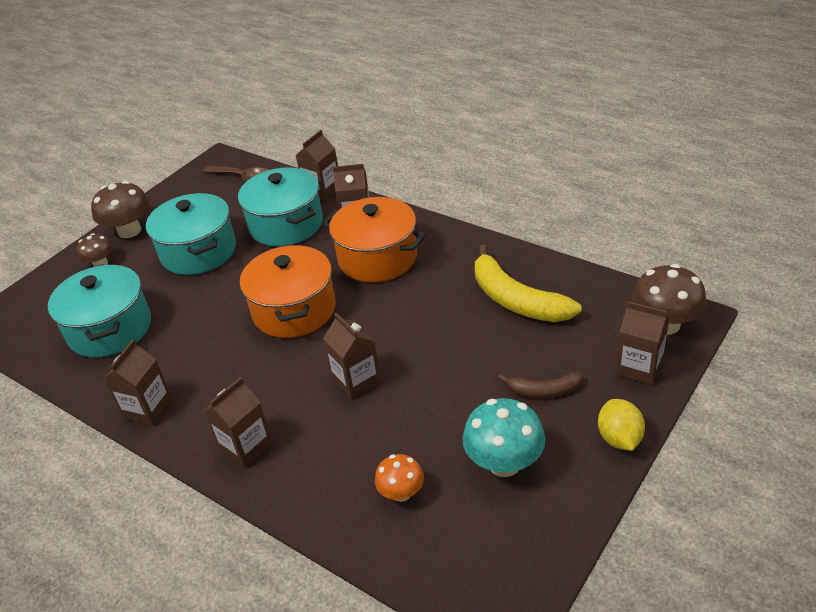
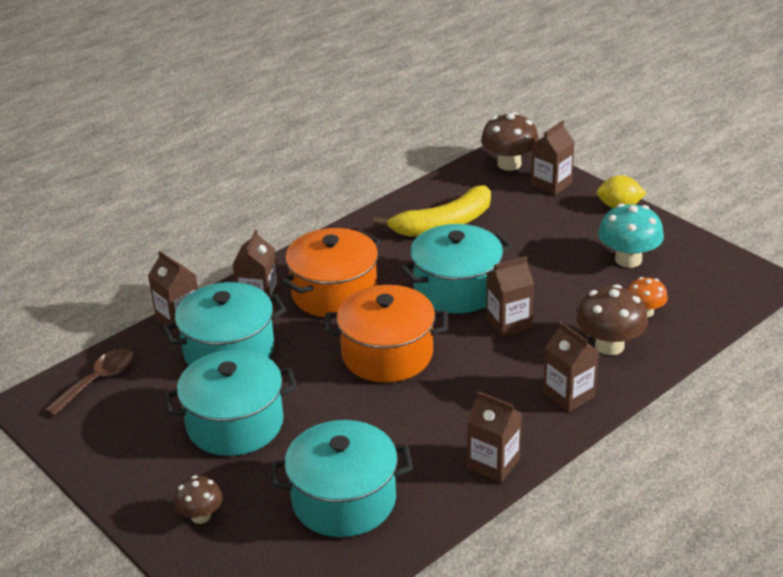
camera: 80 degrees left, 5 degrees down
brown mushroom [91,181,150,238] -> brown mushroom moved to [576,284,648,355]
brown banana [498,372,583,398] -> none
none -> turquoise pot [400,224,512,314]

